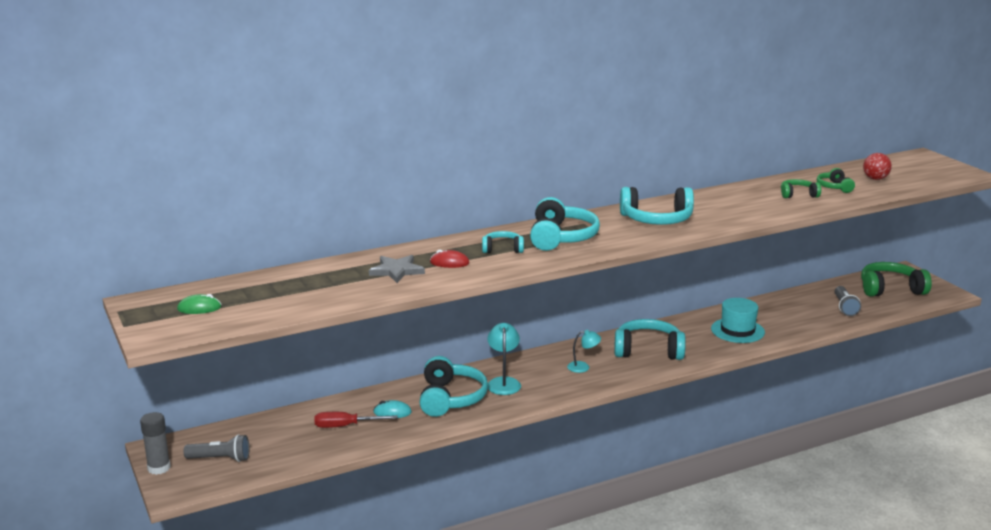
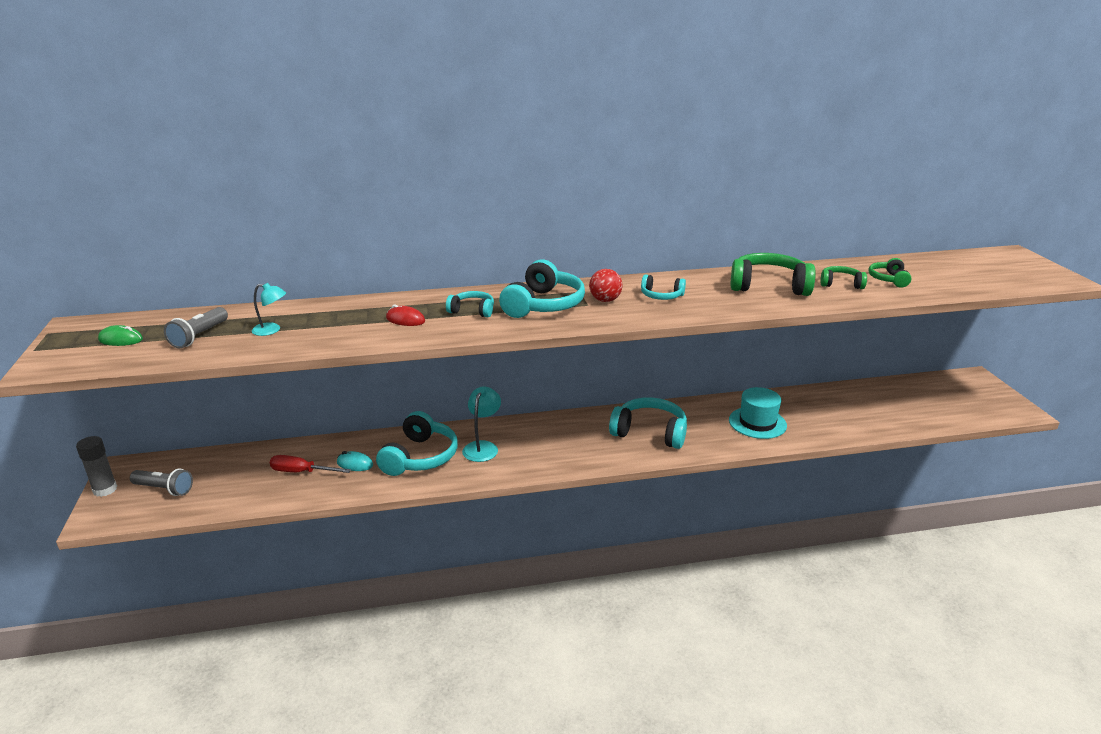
camera: 15 degrees right, 5 degrees up
grey star [369,255,425,283] -> none
turquoise lamp [567,330,601,373] -> turquoise lamp moved to [252,283,286,336]
turquoise headphones [620,187,694,225] -> turquoise headphones [641,274,686,300], size x0.54
grey flashlight [835,286,861,316] -> grey flashlight moved to [164,307,228,348]
green headphones [861,262,932,297] -> green headphones moved to [730,253,816,296]
red ball [863,153,892,180] -> red ball moved to [589,269,622,302]

